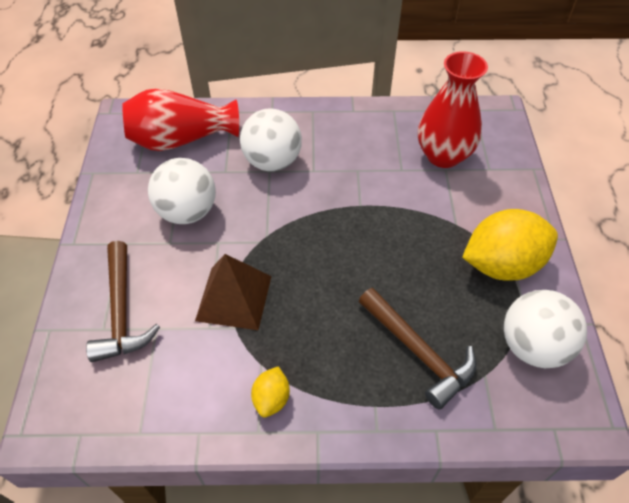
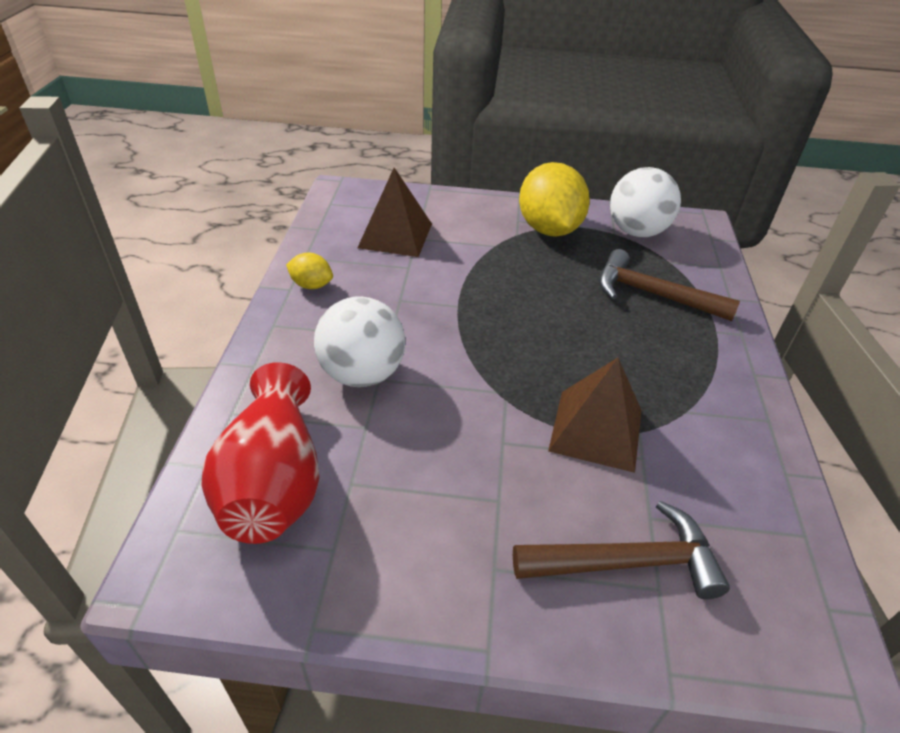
camera: 85 degrees left, 10 degrees down
white ball [148,158,216,224] -> none
yellow lemon [251,366,290,417] -> yellow lemon moved to [286,253,333,289]
brown hammer [359,288,476,409] -> brown hammer turned 120 degrees counterclockwise [599,249,740,321]
red vase [418,51,488,168] -> brown pyramid [358,168,432,257]

